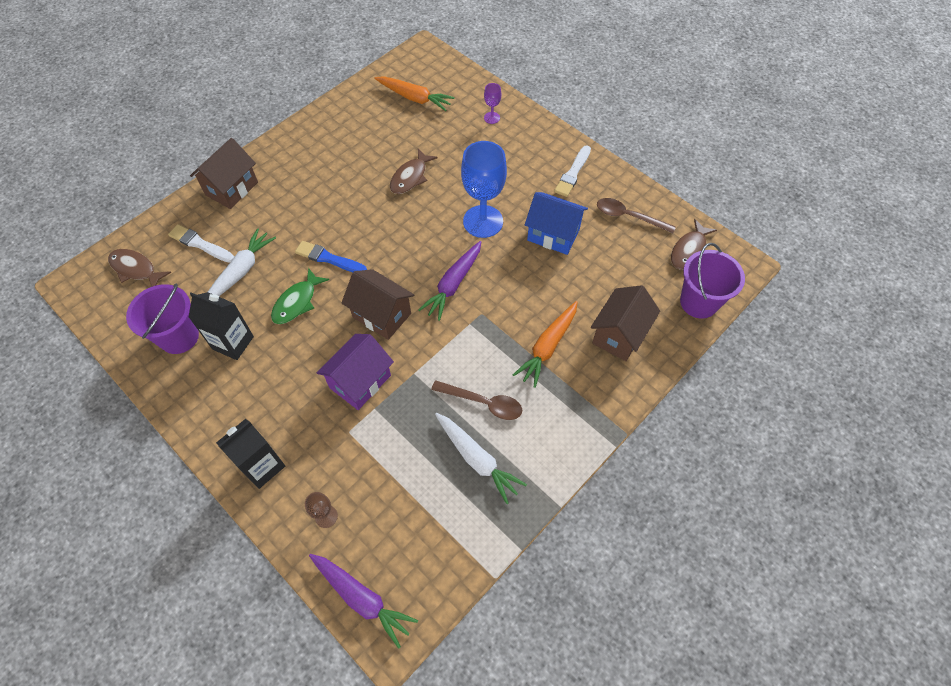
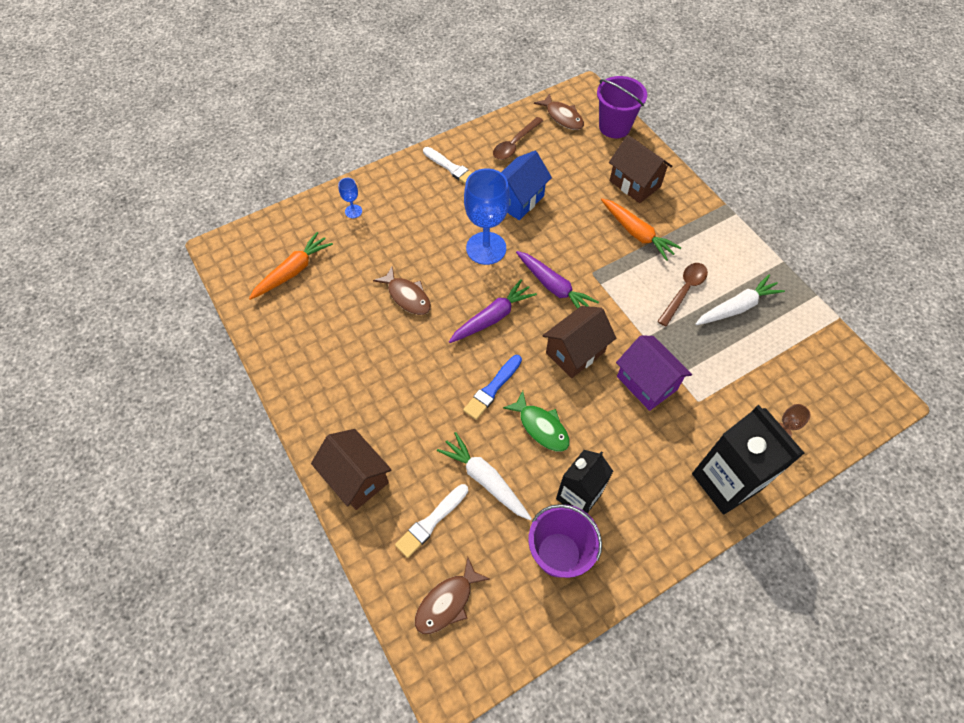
camera: 75 degrees left, 0 degrees up
black carton [216,419,285,489] -> black carton [692,405,804,515], size x1.51
purple carrot [309,554,418,649] -> purple carrot moved to [449,279,537,343]
purple goblet [484,83,501,124] -> blue goblet [338,178,362,218]

